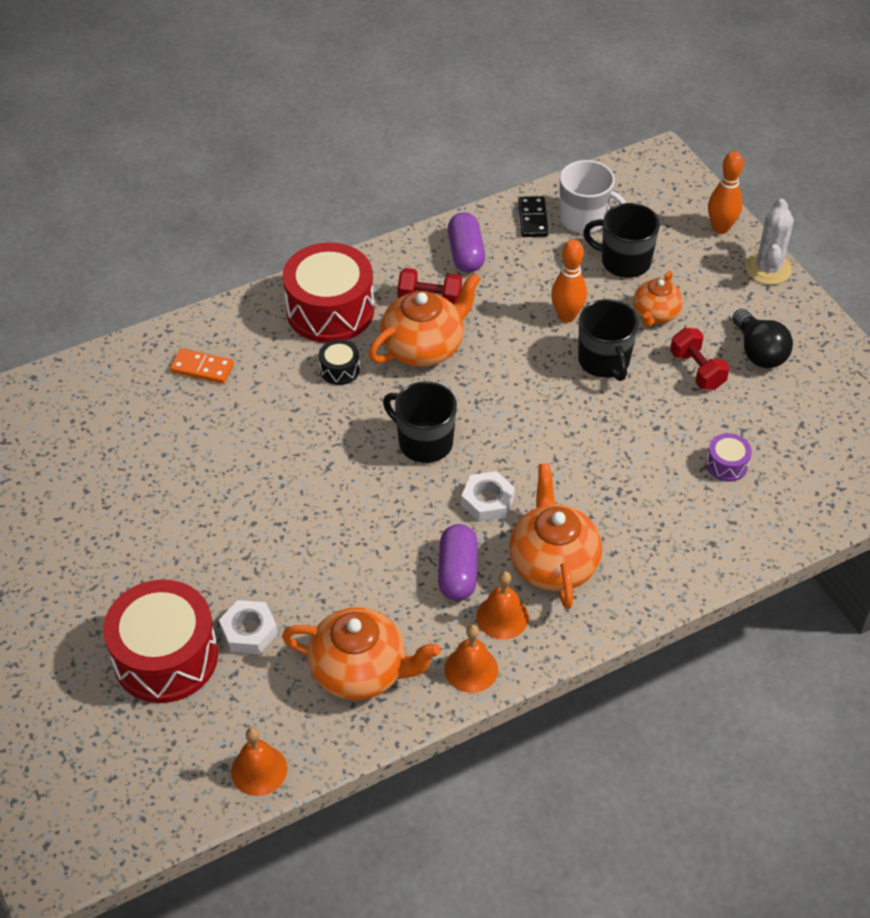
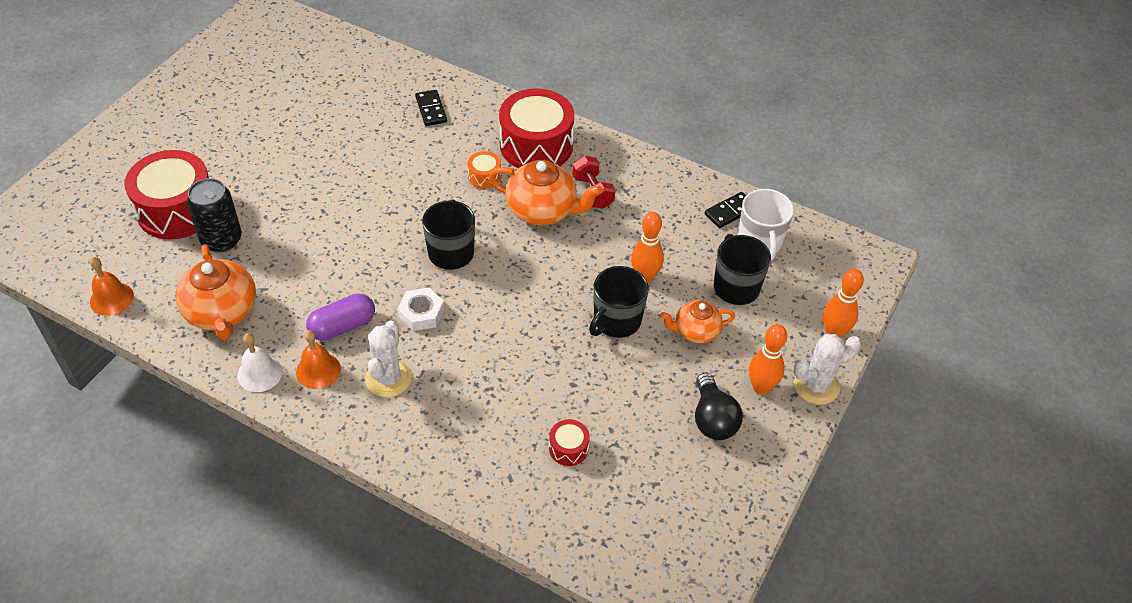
camera: 55 degrees right, 0 degrees up
orange domino [170,348,234,384] -> black domino [415,90,447,126]
white nut [219,600,278,654] -> black can [187,178,242,252]
black drum [319,339,360,385] -> orange drum [468,151,501,189]
orange bell [445,624,498,693] -> white bell [237,333,282,392]
purple capsule [448,212,485,272] -> none
orange teapot [509,463,602,609] -> white cactus [365,320,412,397]
red dumbbell [670,328,730,390] -> none
purple drum [706,433,752,482] -> red drum [549,419,590,466]
black light bulb [732,309,793,368] -> black light bulb turned 45 degrees counterclockwise [695,372,743,440]
none -> orange bowling pin [749,324,787,395]

